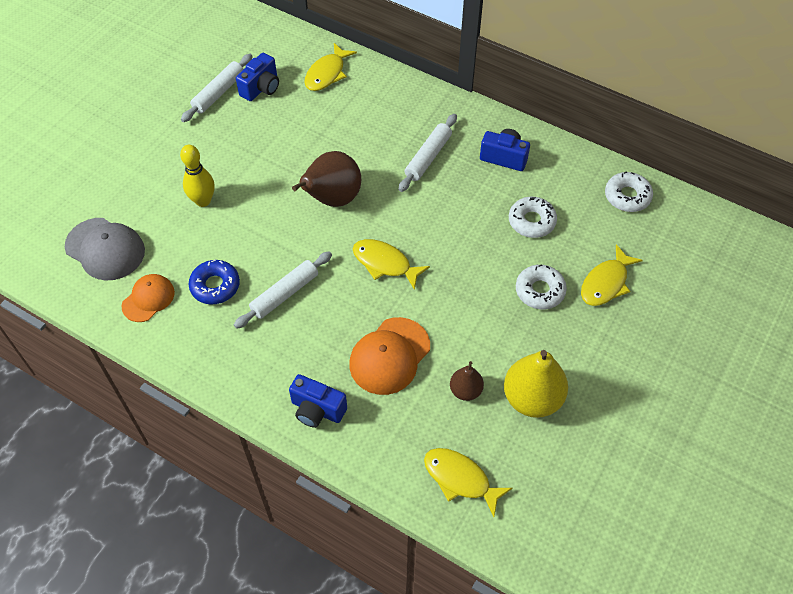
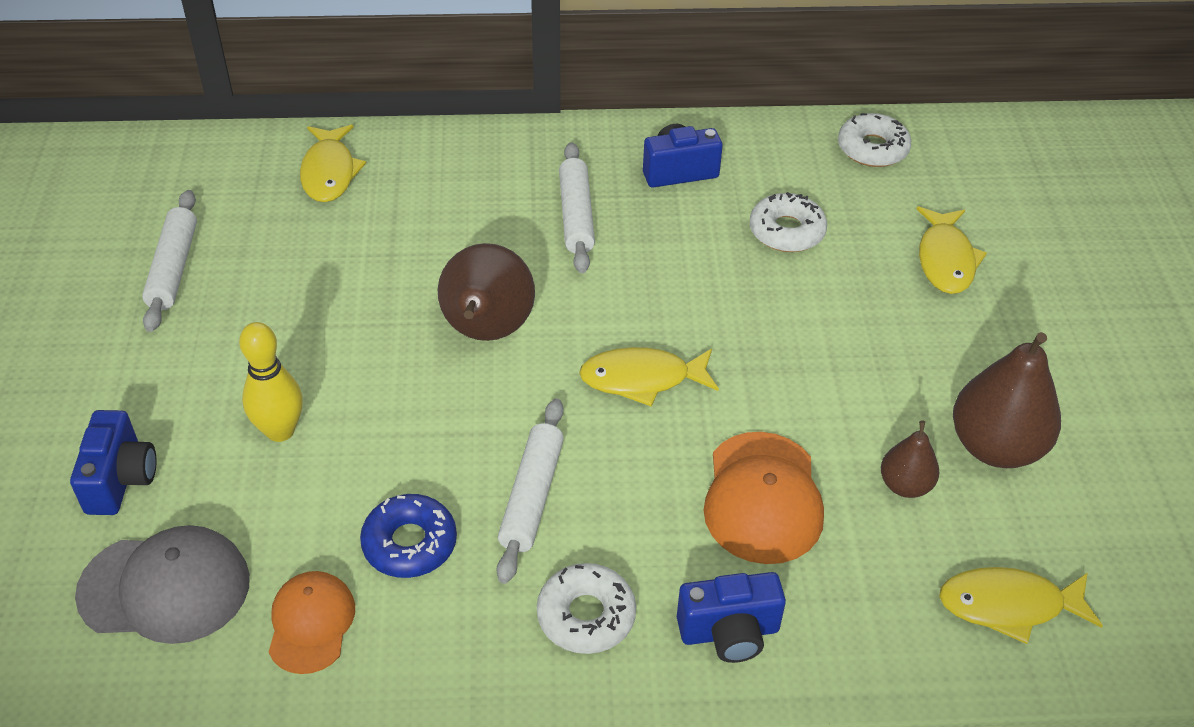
camera: 35 degrees left, 10 degrees down
blue camera [236,53,279,101] -> blue camera moved to [70,410,157,515]
yellow pear [504,350,568,418] -> brown pear [953,332,1061,468]
white donut [516,264,567,309] -> white donut moved to [537,563,636,654]

